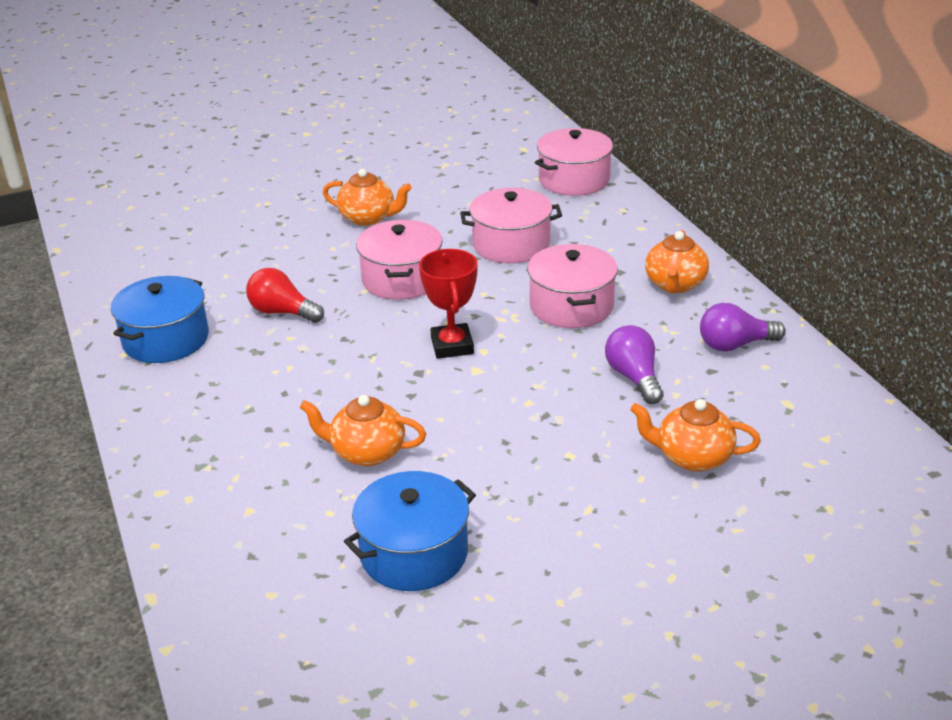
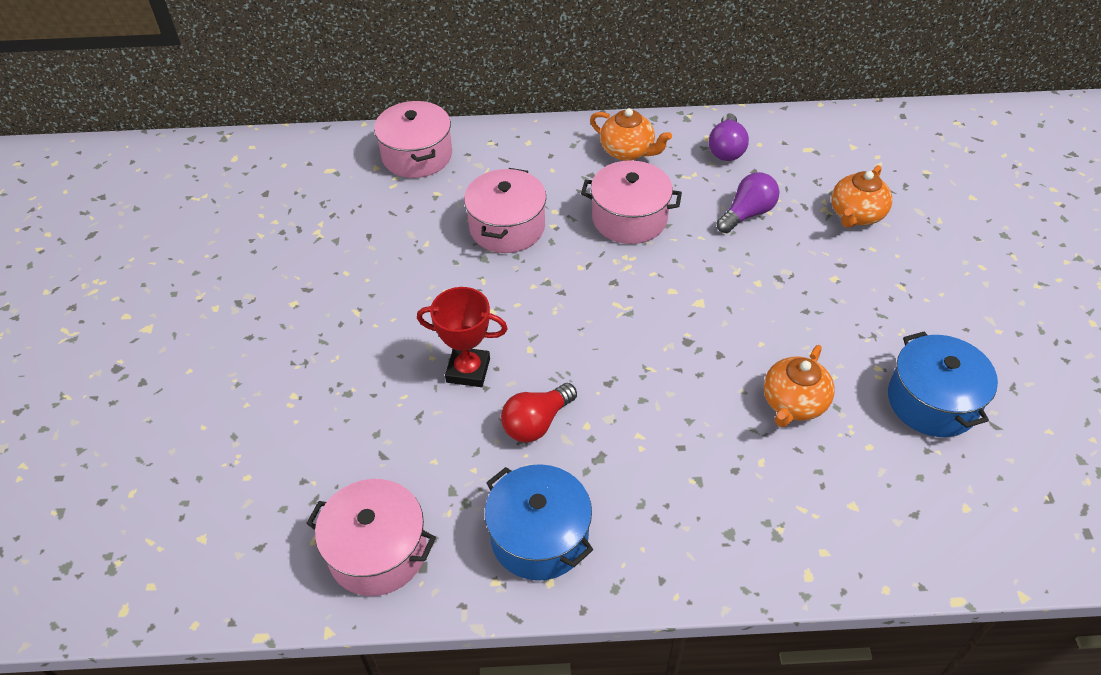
camera: 70 degrees left, 15 degrees up
orange teapot [323,169,412,226] -> none
pink pot [356,220,443,300] -> pink pot moved to [306,479,436,596]
red trophy [419,249,478,359] -> red trophy moved to [417,287,508,387]
purple light bulb [605,325,663,404] -> purple light bulb turned 135 degrees clockwise [716,172,779,233]

